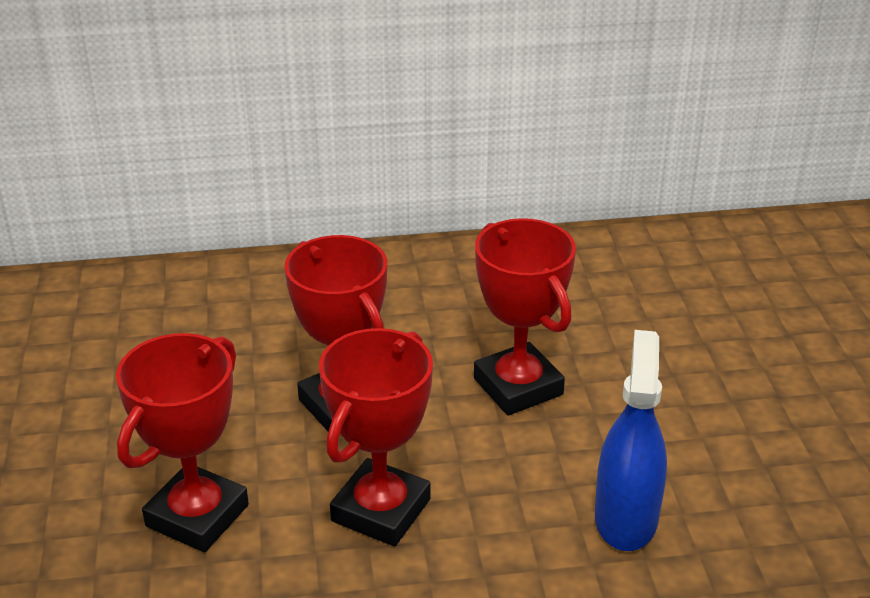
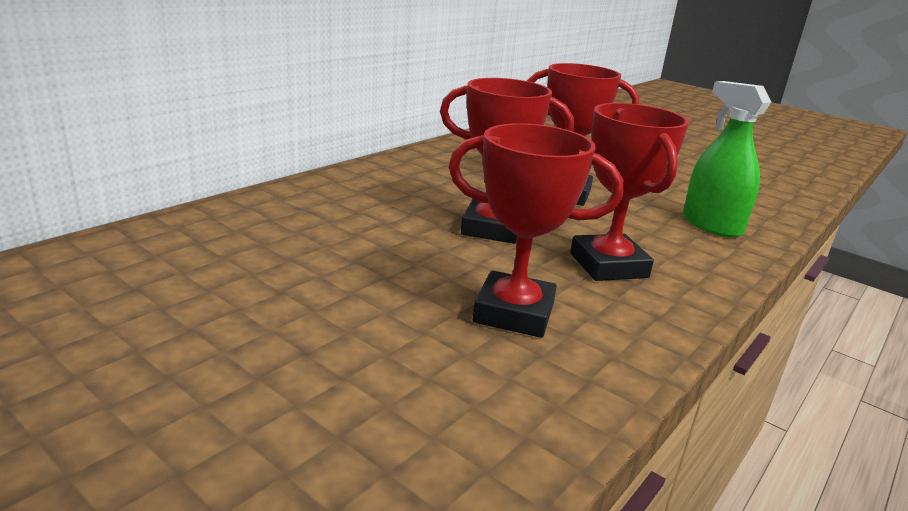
camera: 45 degrees left, 10 degrees down
red trophy [116,333,249,552] -> red trophy turned 60 degrees counterclockwise [449,123,623,338]
blue spray bottle [595,330,667,551] -> green spray bottle [683,81,771,238]

